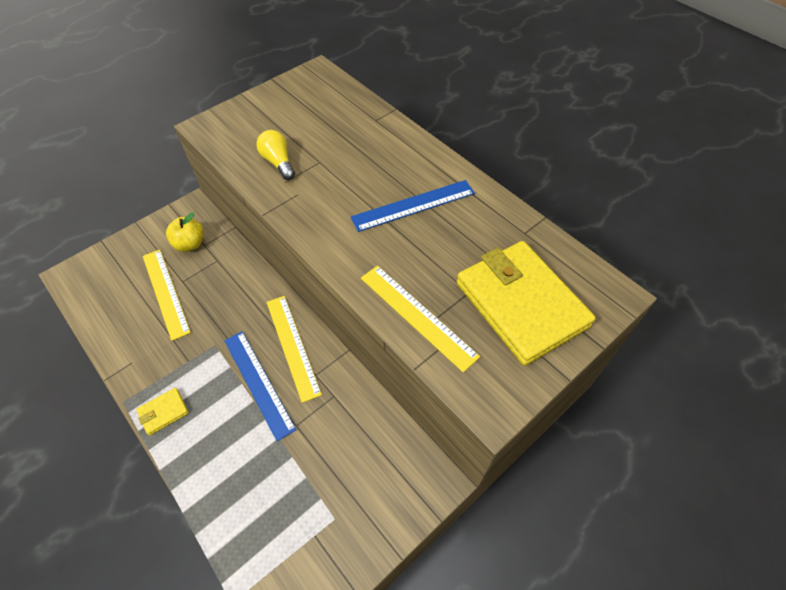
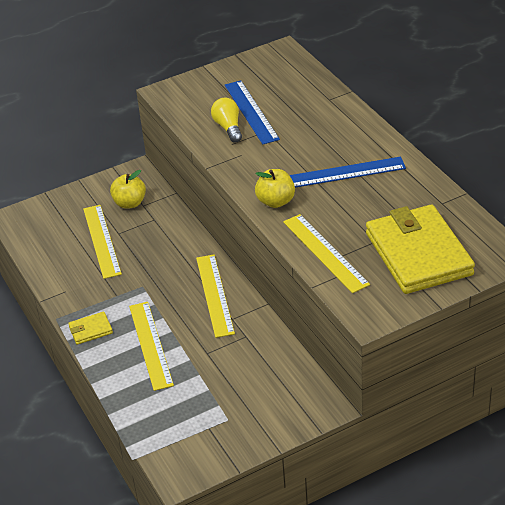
camera: 15 degrees right, 15 degrees down
blue ruler [224,331,296,441] -> blue ruler moved to [225,80,280,145]
none -> yellow ruler [129,302,174,391]
none -> yellow apple [255,169,295,208]

